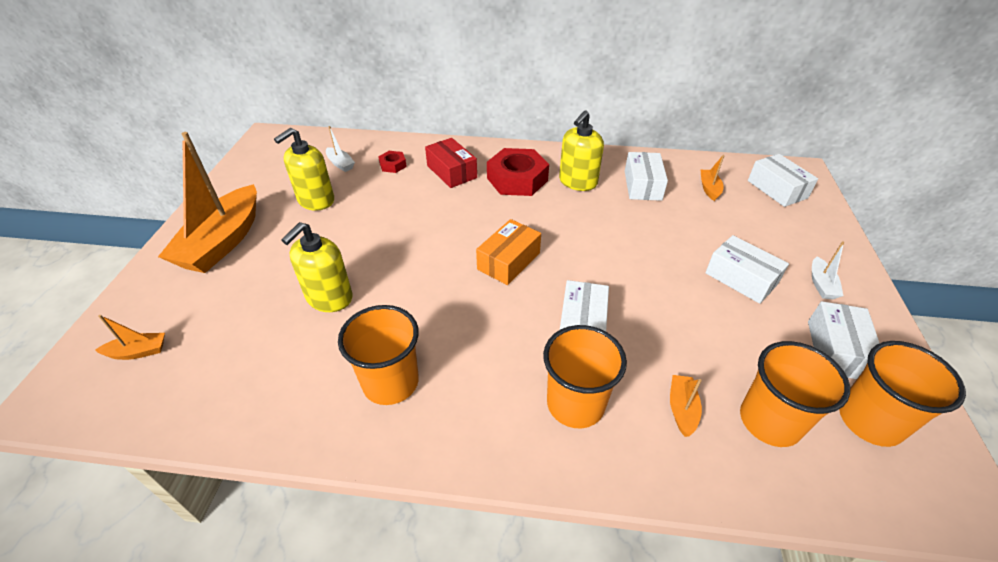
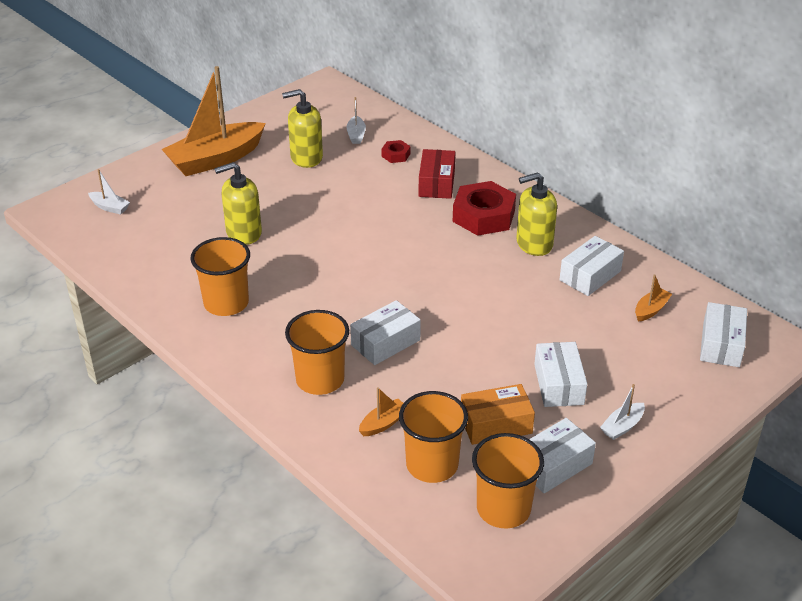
camera: 40 degrees right, 5 degrees down
orange boat [95,315,165,360] -> white boat [88,169,130,215]
orange box [476,219,541,285] -> orange box moved to [461,384,535,445]

